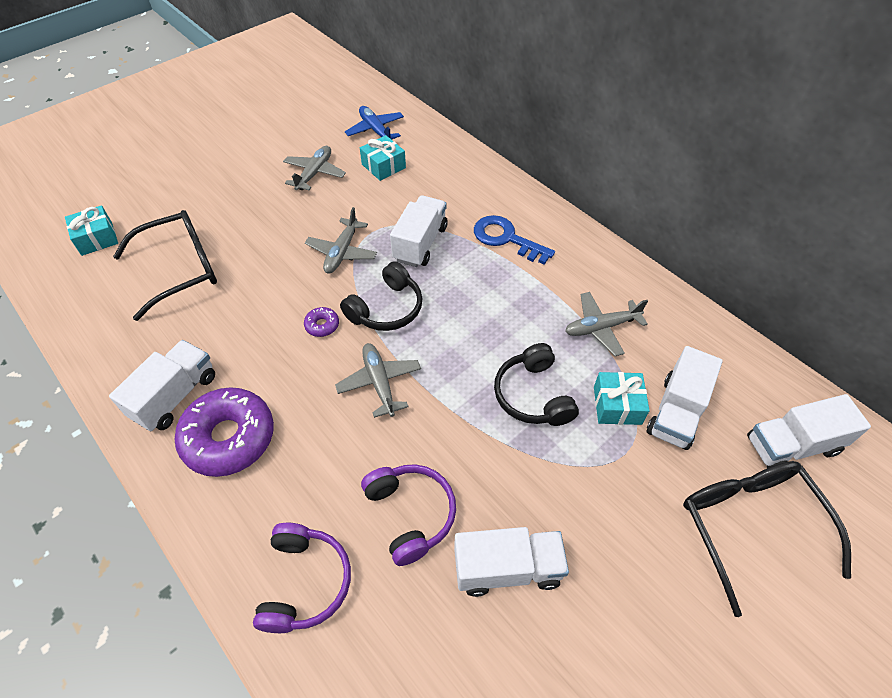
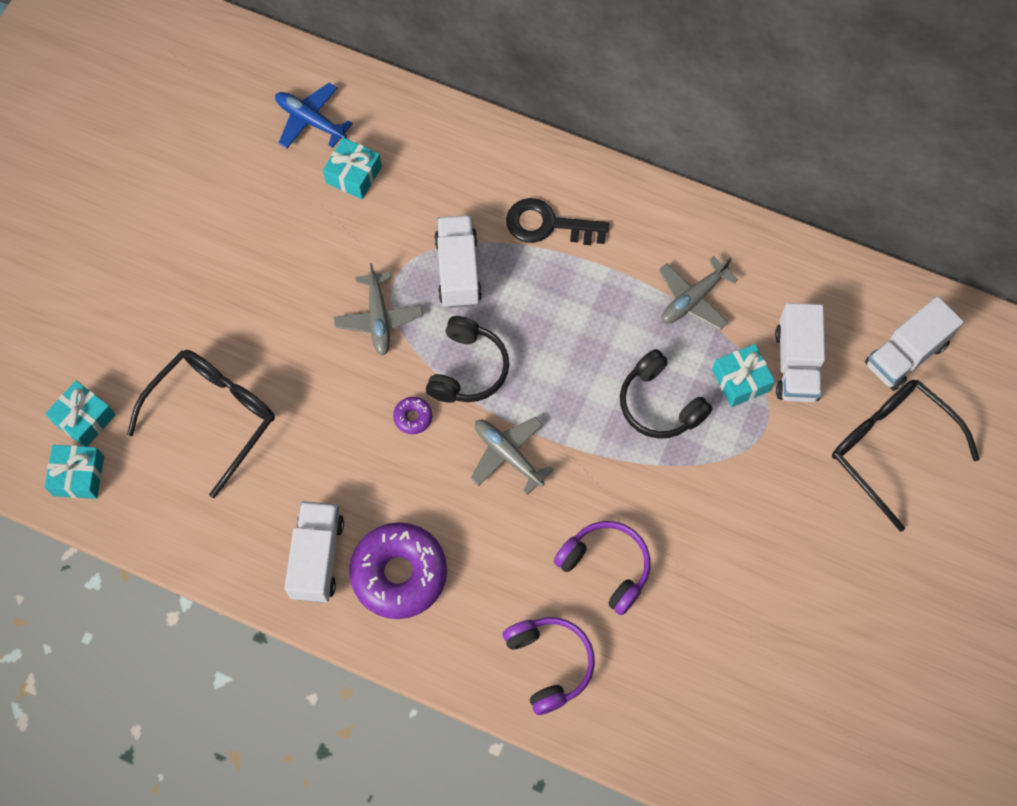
camera: 25 degrees left, 15 degrees up
grey plane [283,146,346,190] -> none
white truck [454,527,569,597] -> none
blue key [474,215,555,265] -> black key [506,198,609,245]
none -> turquoise gift [45,445,104,499]

